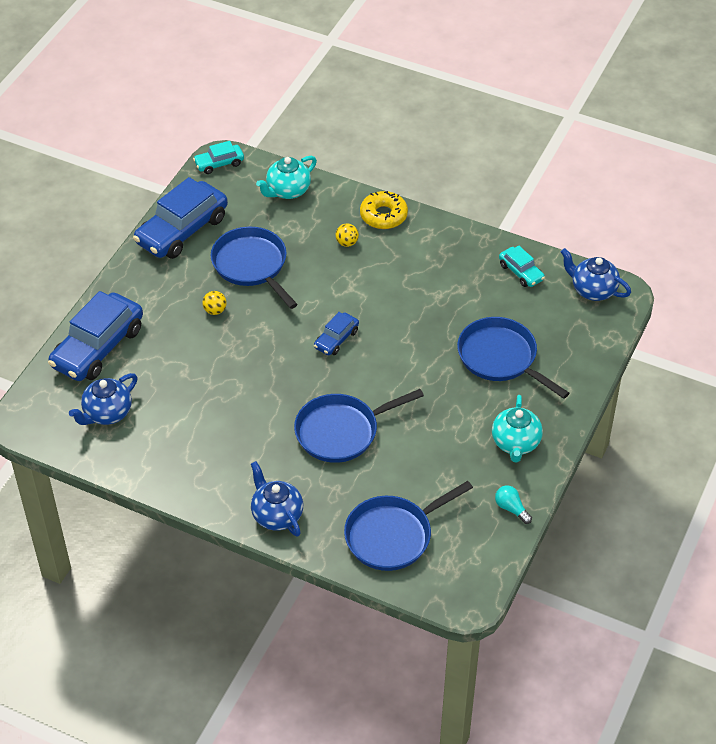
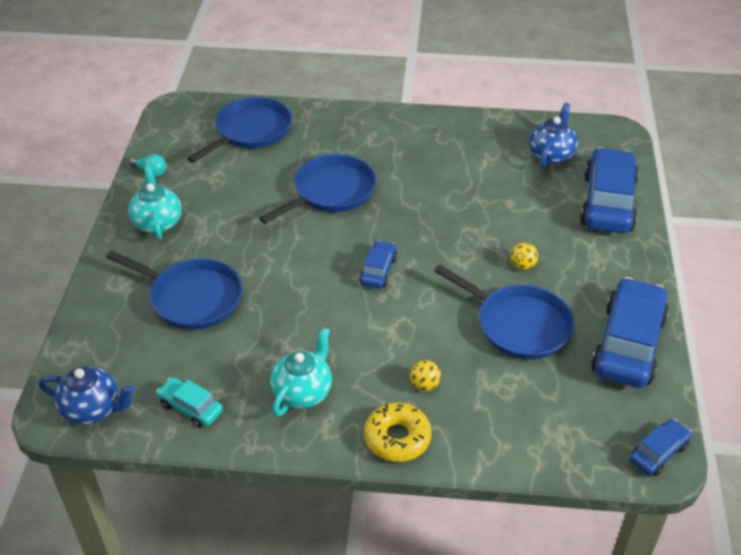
camera: 160 degrees right, 5 degrees down
turquoise car [193,141,244,174] -> blue car [629,419,692,476]
blue teapot [251,461,303,536] -> none
turquoise teapot [256,156,317,199] -> turquoise teapot moved to [270,327,332,417]

